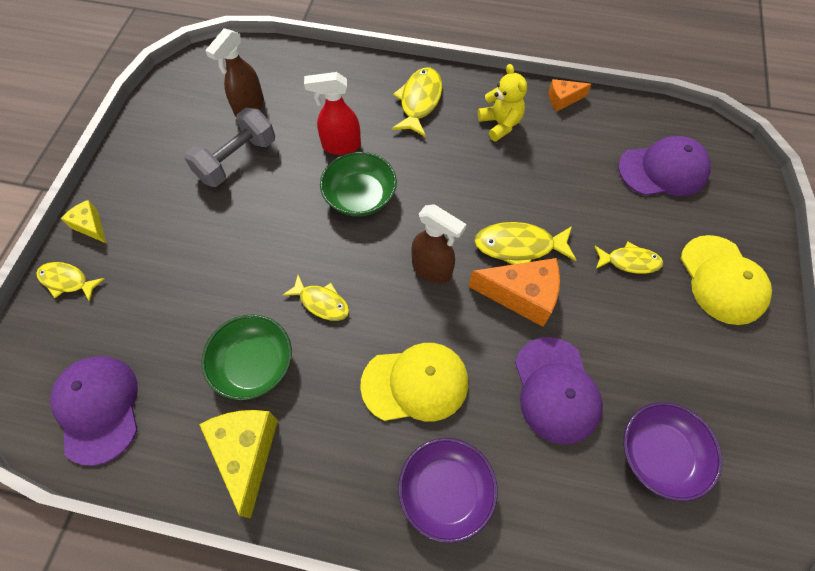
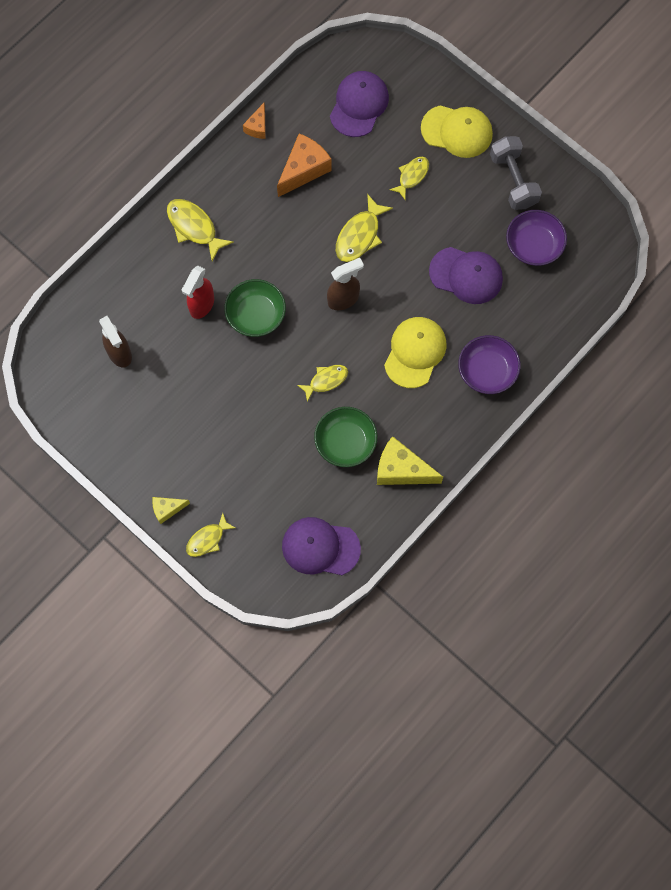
camera: 60 degrees left, 10 degrees up
grey dumbbell [184,108,275,187] -> grey dumbbell moved to [490,136,542,210]
orange cheese [468,258,560,327] -> orange cheese moved to [277,133,332,197]
yellow teddy bear [478,64,527,141] -> none

